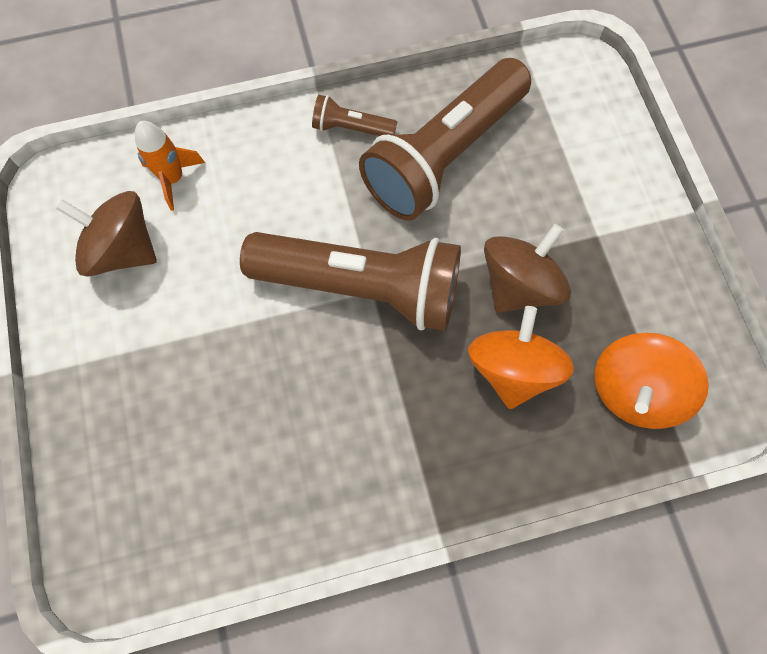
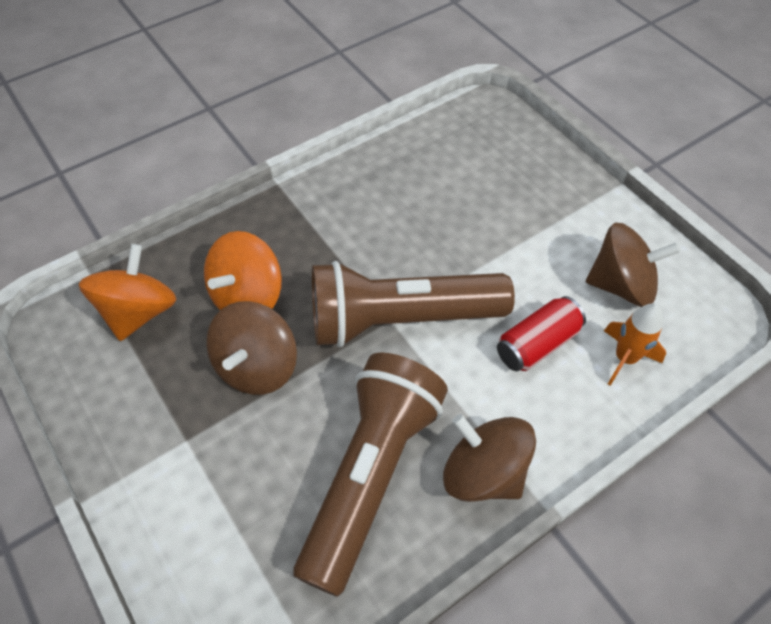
camera: 160 degrees right, 15 degrees down
brown flashlight [312,95,397,136] -> brown spinning top [443,414,536,502]
orange spinning top [468,306,574,409] -> orange spinning top turned 45 degrees clockwise [204,231,282,310]
none -> red can [497,296,586,371]

